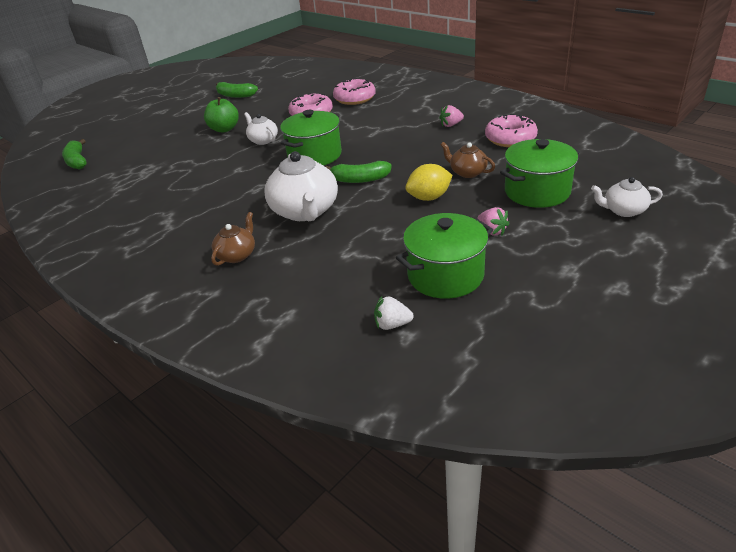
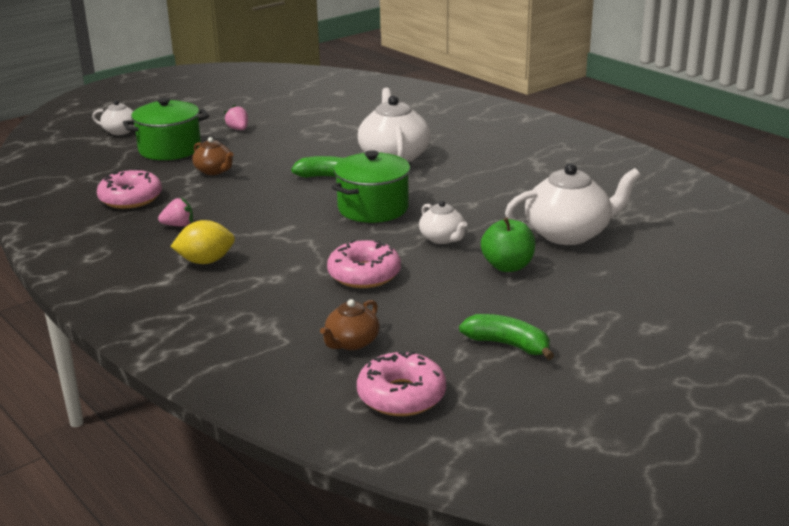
camera: 175 degrees left, 10 degrees down
green banana [62,139,87,170] -> none
brown teapot [211,212,255,266] -> brown teapot moved to [320,299,380,350]
pink donut [333,78,376,105] -> pink donut moved to [357,351,446,416]
white strawberry [374,296,414,330] -> none
green pot [396,213,493,299] -> none
yellow lemon [405,164,453,201] -> yellow lemon moved to [170,220,235,264]
none -> white teapot [505,163,641,245]

